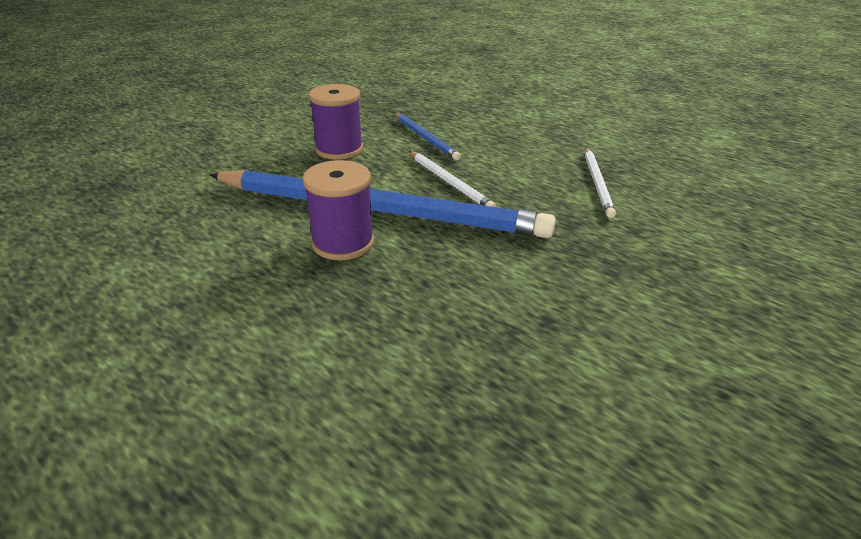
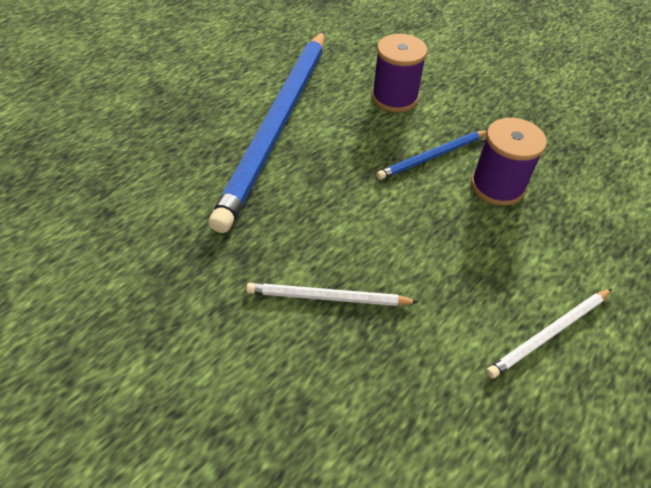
camera: 90 degrees right, 15 degrees up
purple spool [302,160,374,260] -> purple spool moved to [471,118,547,206]
white pencil [409,151,496,207] -> white pencil moved to [486,289,612,379]

